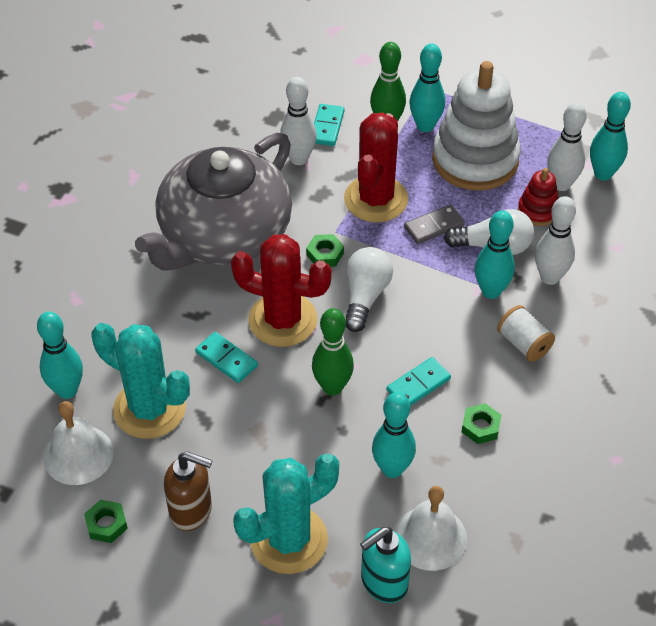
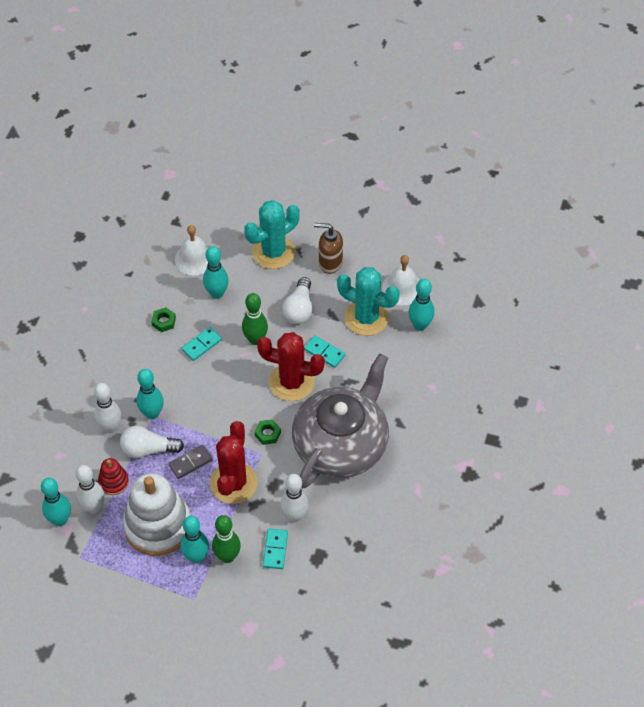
camera: 175 degrees right, 5 degrees up
green nut [84,500,128,543] -> none
white light bulb [345,247,393,332] -> white light bulb moved to [282,277,313,324]
turquoise soap dispenser [360,527,411,603] -> none
white spool [497,305,555,362] -> none

